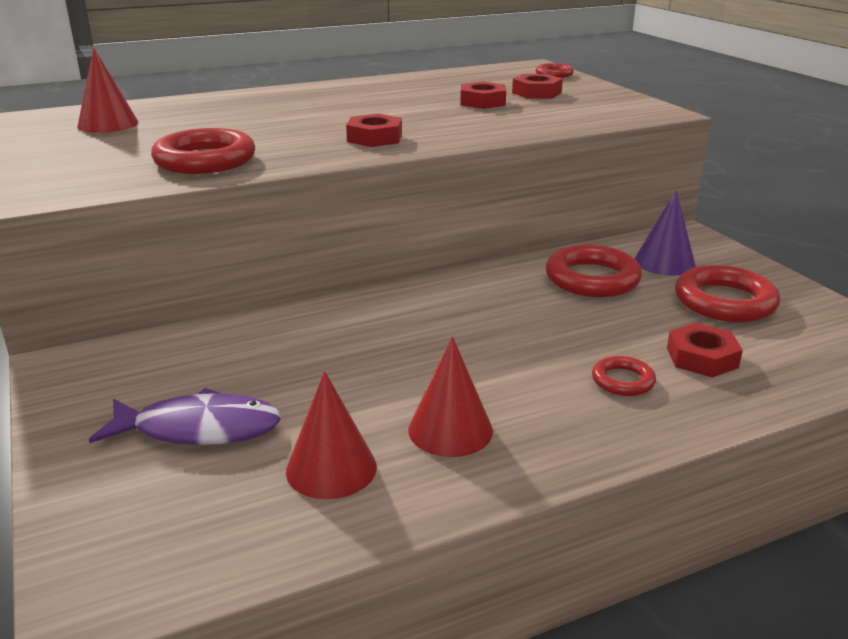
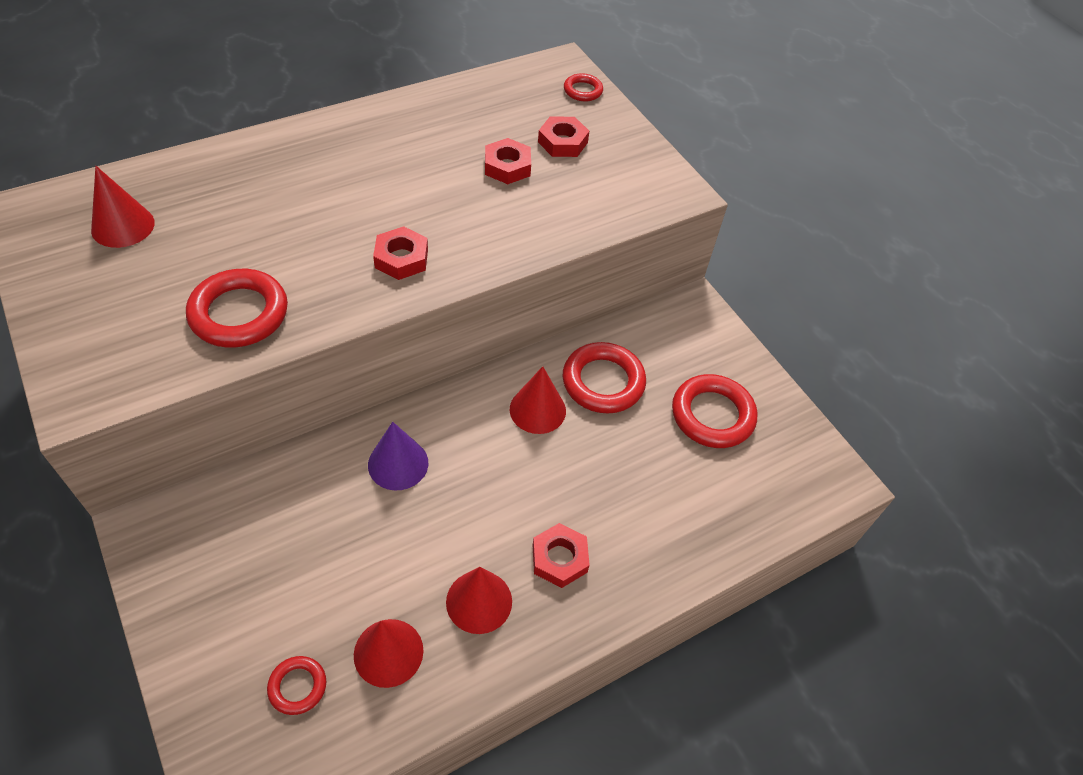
camera: 10 degrees left, 25 degrees up
purple fish [89,388,281,445] -> none
red ring [592,356,656,396] -> red ring moved to [267,656,326,715]
purple cone [634,190,696,276] -> purple cone moved to [368,422,428,490]
red nut [667,323,743,377] -> red nut moved to [533,523,590,588]
none -> red cone [510,366,566,434]

